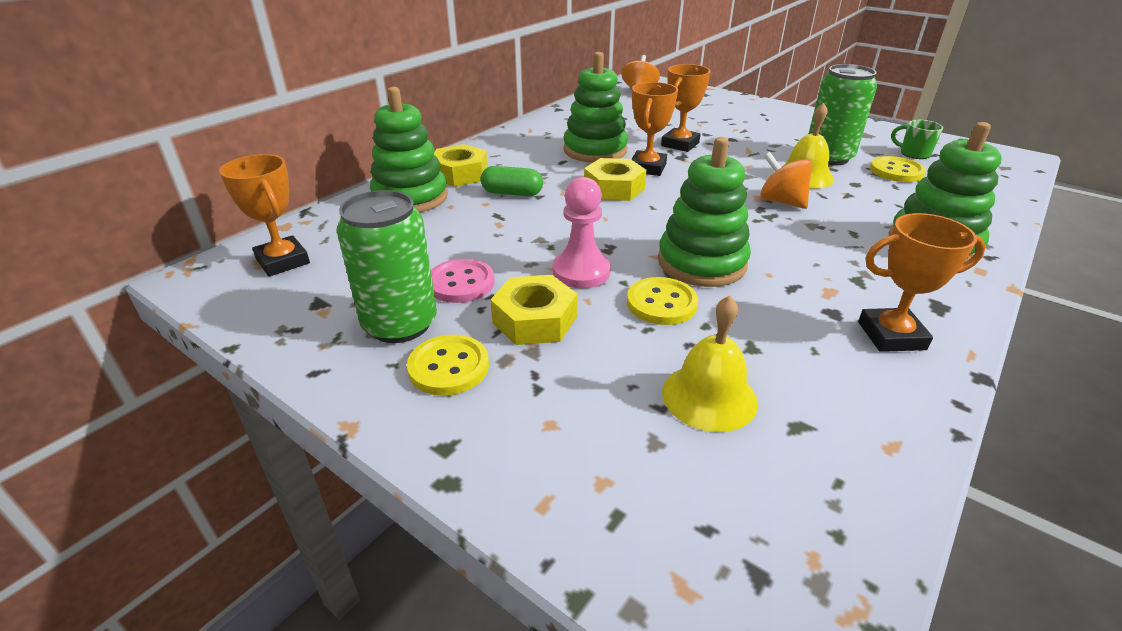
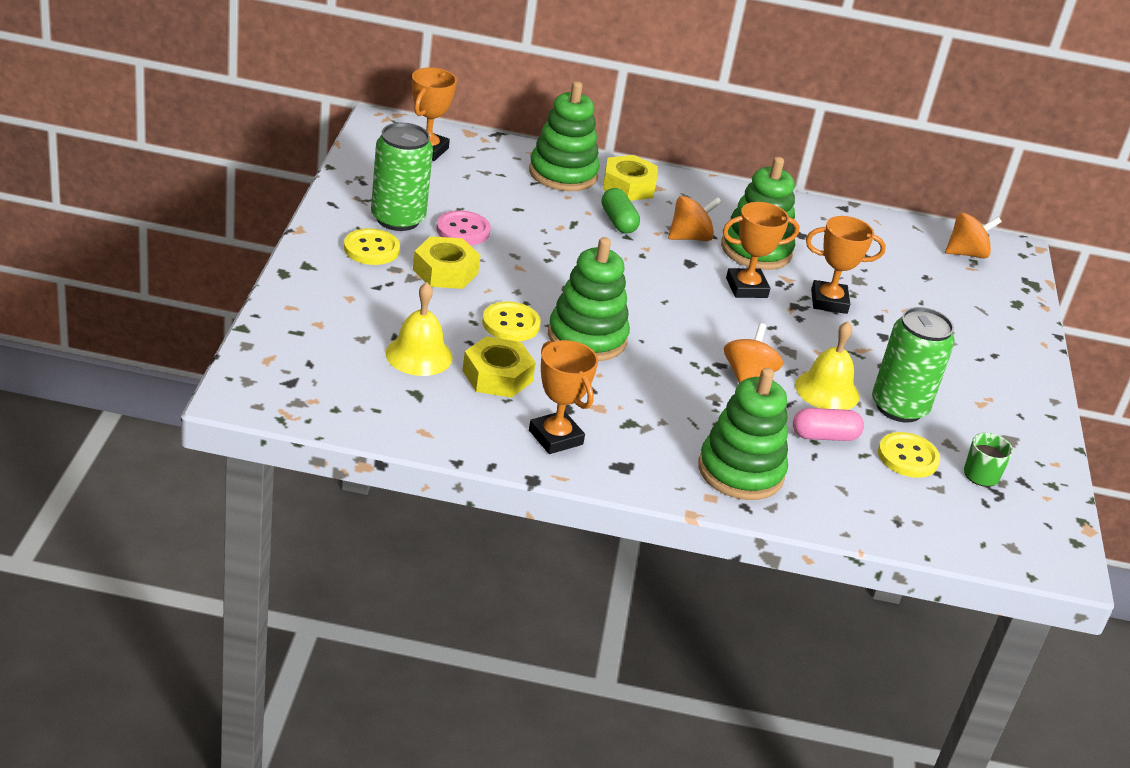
camera: 55 degrees right, 0 degrees up
pink pawn [552,177,611,288] -> none
yellow nut [584,158,646,201] -> yellow nut moved to [462,336,536,398]
none -> orange spinning top [668,196,722,241]
none -> pink capsule [793,408,864,441]

